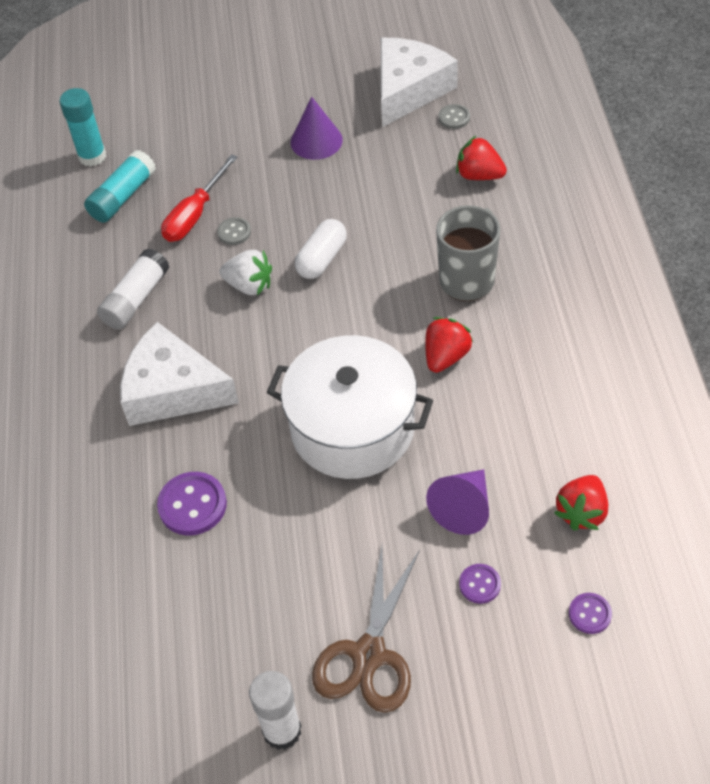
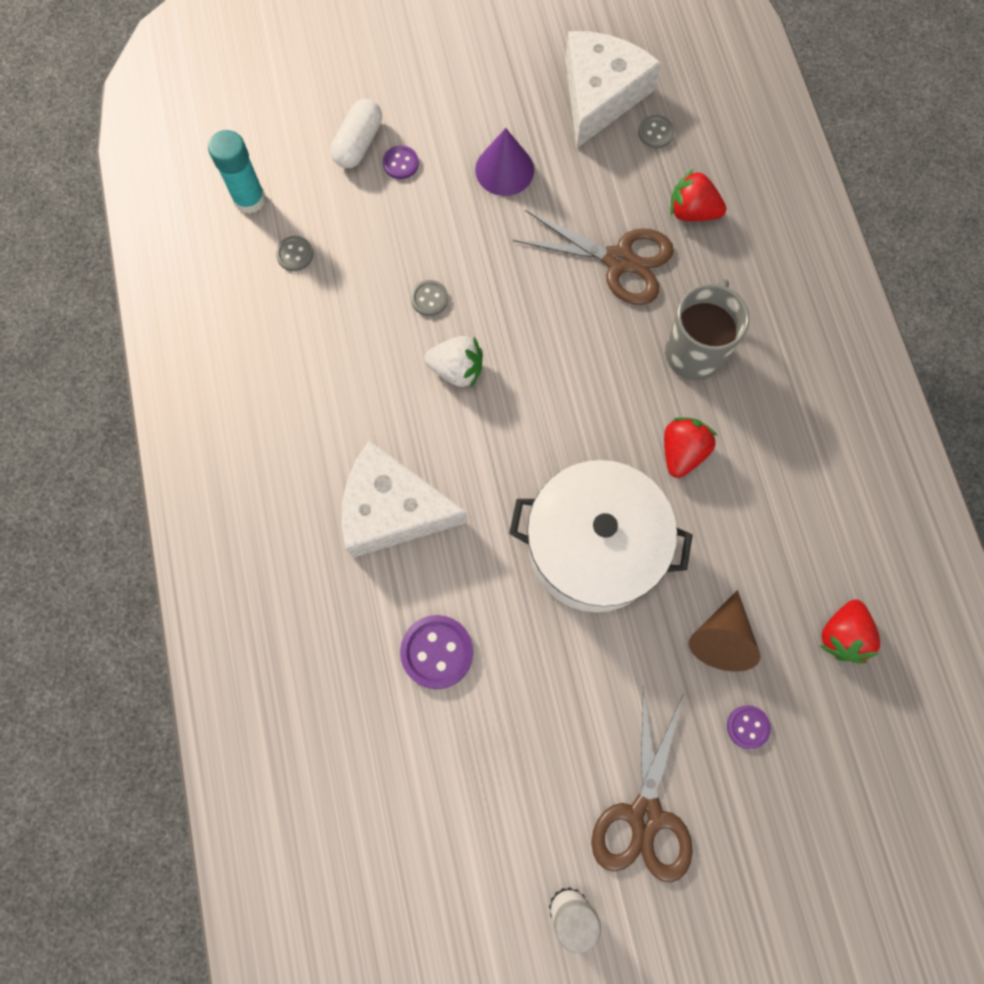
camera: 10 degrees left, 20 degrees up
turquoise glue stick [84,150,156,223] -> grey button [276,236,313,271]
white glue stick [97,248,169,330] -> none
red screwdriver [161,154,237,242] -> none
white capsule [295,219,347,279] -> white capsule moved to [330,99,382,168]
purple cone [426,469,489,535] -> brown cone [688,590,761,671]
purple button [569,593,612,634] -> purple button moved to [383,145,419,179]
none -> brown scissors [513,210,674,305]

